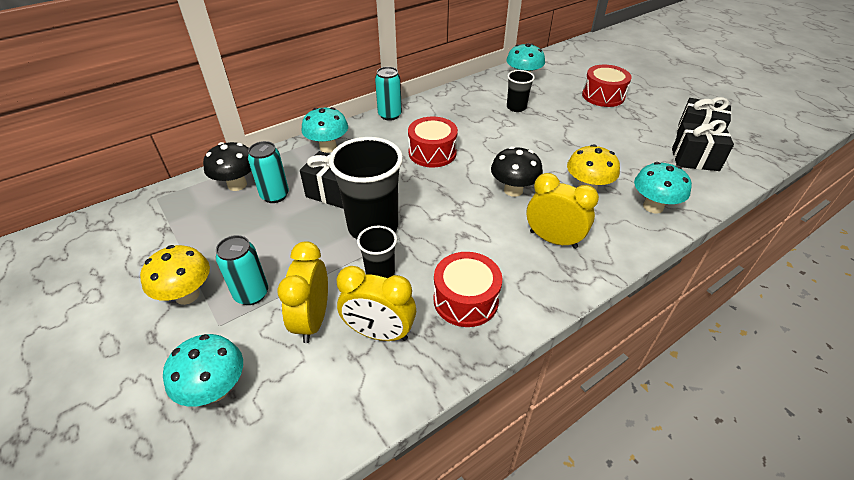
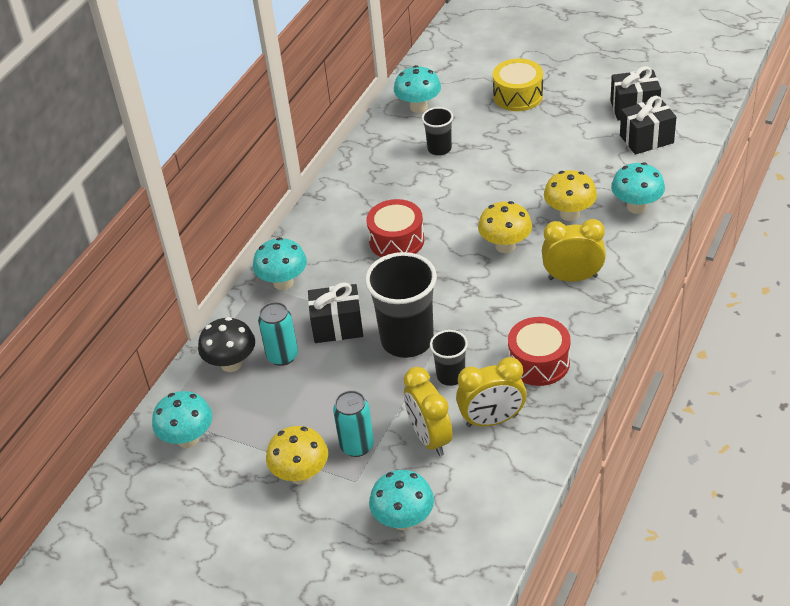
camera: 25 degrees left, 0 degrees up
turquoise can [375,67,402,121] -> none
black mushroom [491,146,543,197] -> yellow mushroom [478,201,532,253]
red drum [582,65,632,107] -> yellow drum [493,58,543,111]
none -> turquoise mushroom [152,391,212,448]

